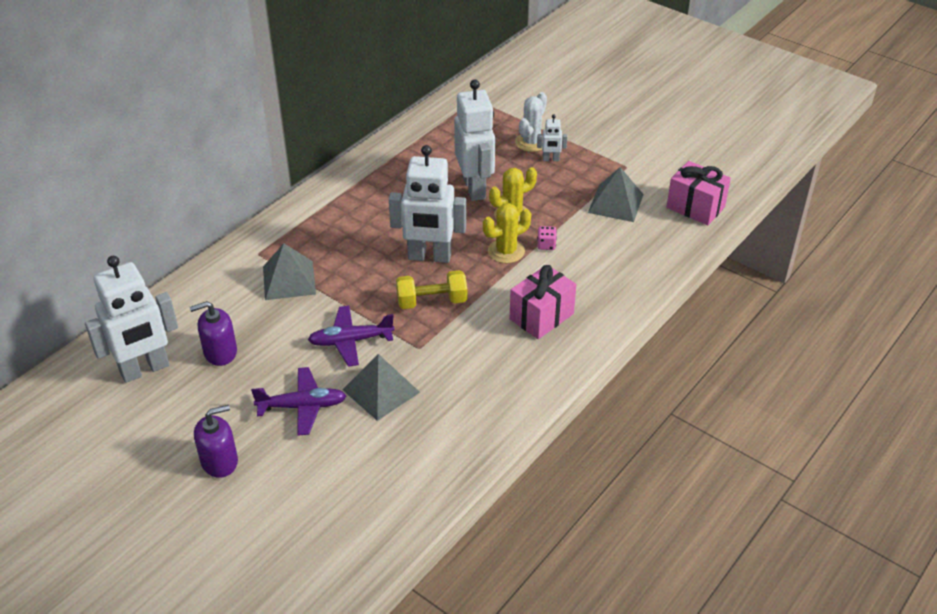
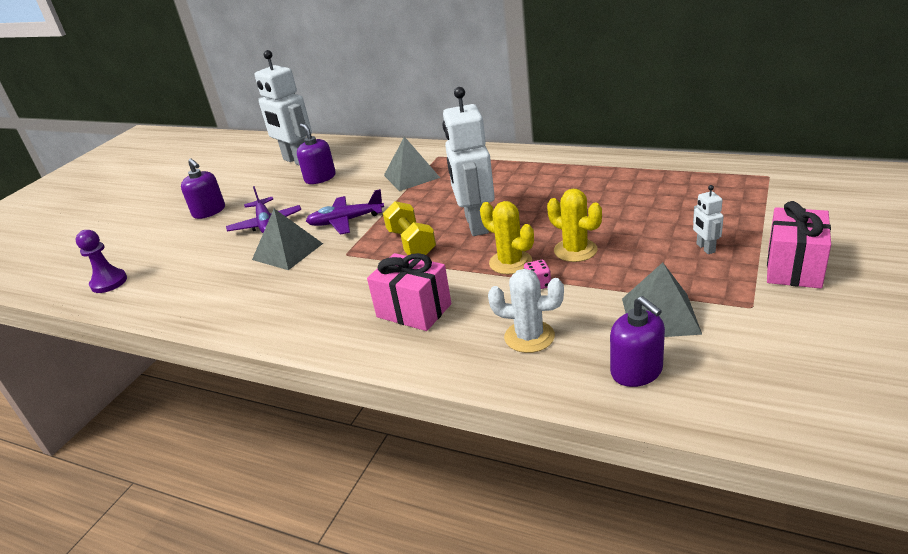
camera: 80 degrees right, 10 degrees down
purple plane [308,306,395,367] -> purple plane turned 75 degrees counterclockwise [306,189,384,235]
white robot [454,80,495,201] -> none
white cactus [515,92,547,152] -> white cactus moved to [488,269,564,353]
pink gift [667,161,731,225] -> pink gift moved to [767,201,831,288]
none -> purple pawn [76,230,127,293]
none -> purple soap dispenser [610,296,665,387]

